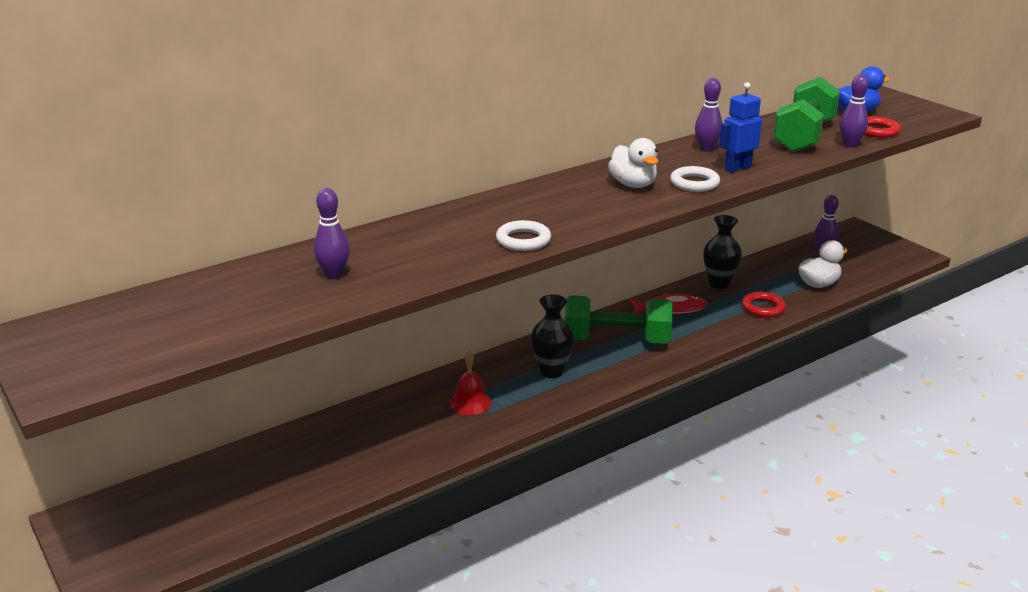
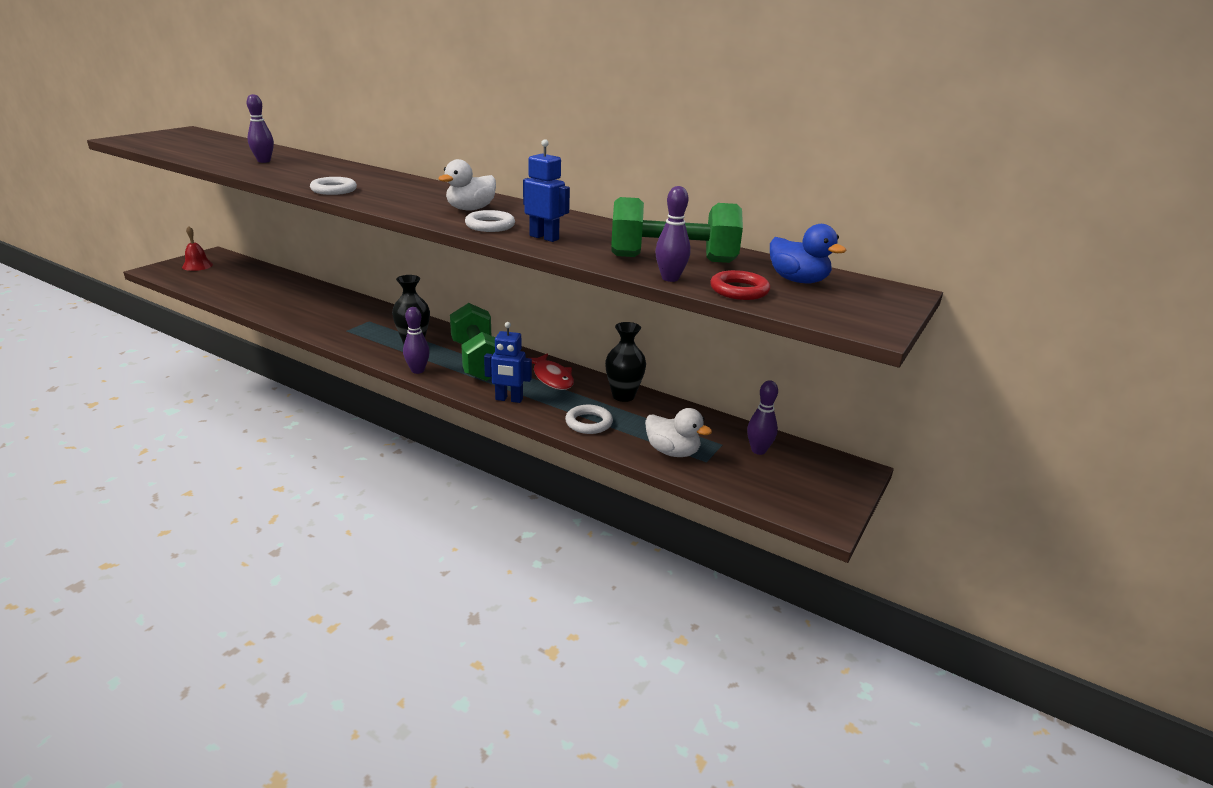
camera: 65 degrees right, 0 degrees up
red bell [449,351,491,415] -> red bell moved to [182,226,213,271]
purple bowling pin [695,78,722,152] -> purple bowling pin moved to [403,307,430,374]
red ring [742,292,786,318] -> white ring [565,405,613,434]
none -> blue robot [484,322,532,403]

